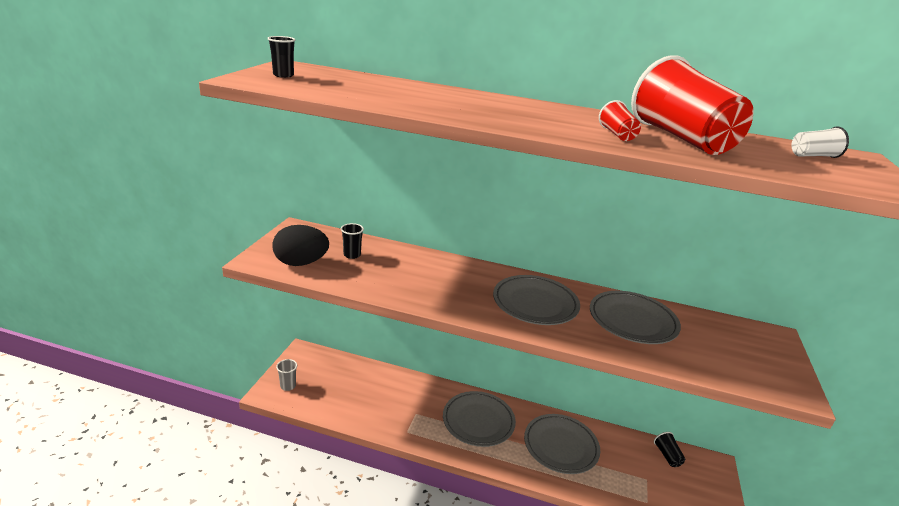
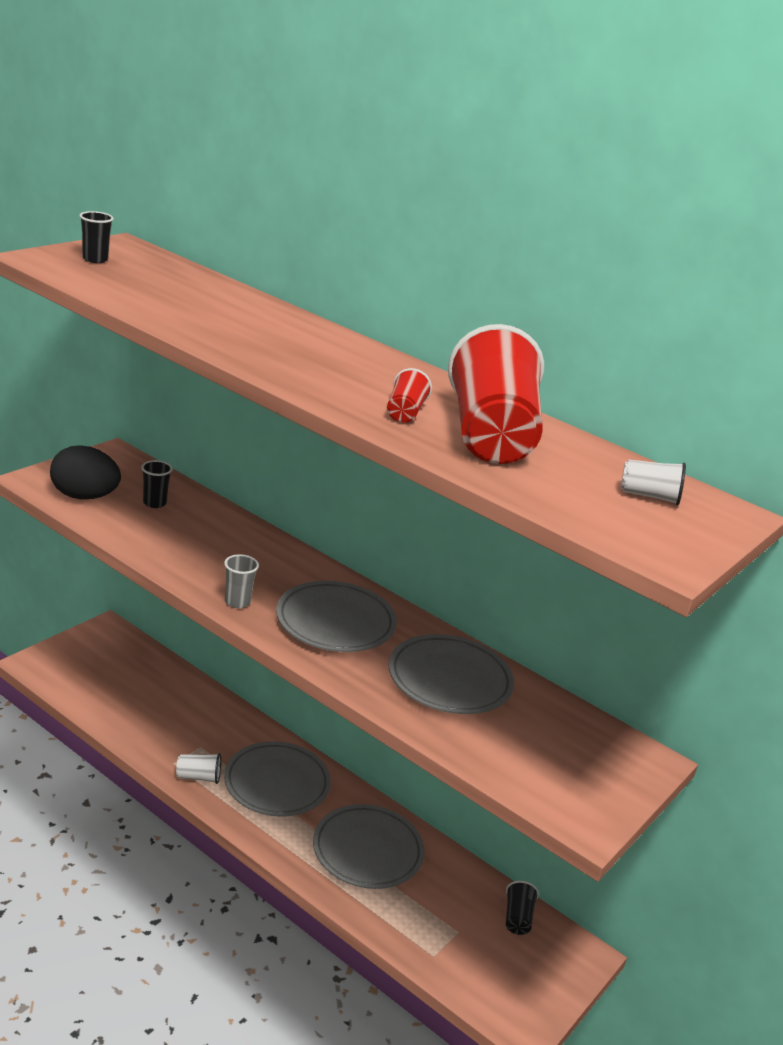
camera: 20 degrees right, 0 degrees up
grey cup [276,359,297,391] -> grey cup moved to [224,554,259,608]
none -> white cup [176,753,221,784]

